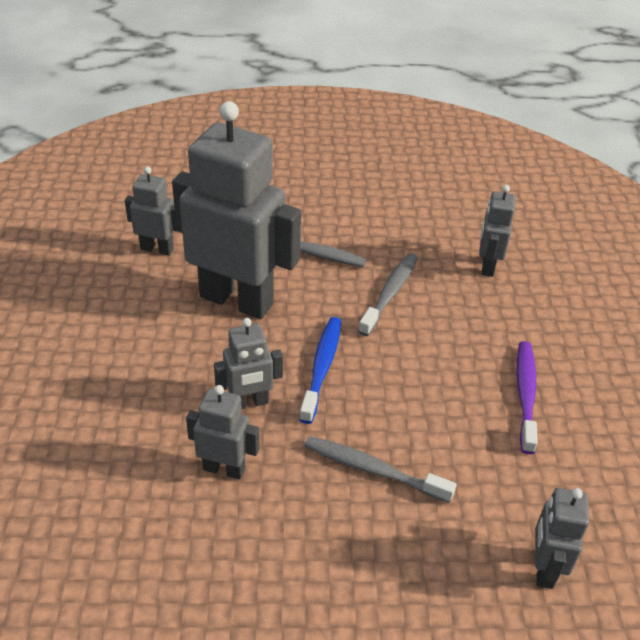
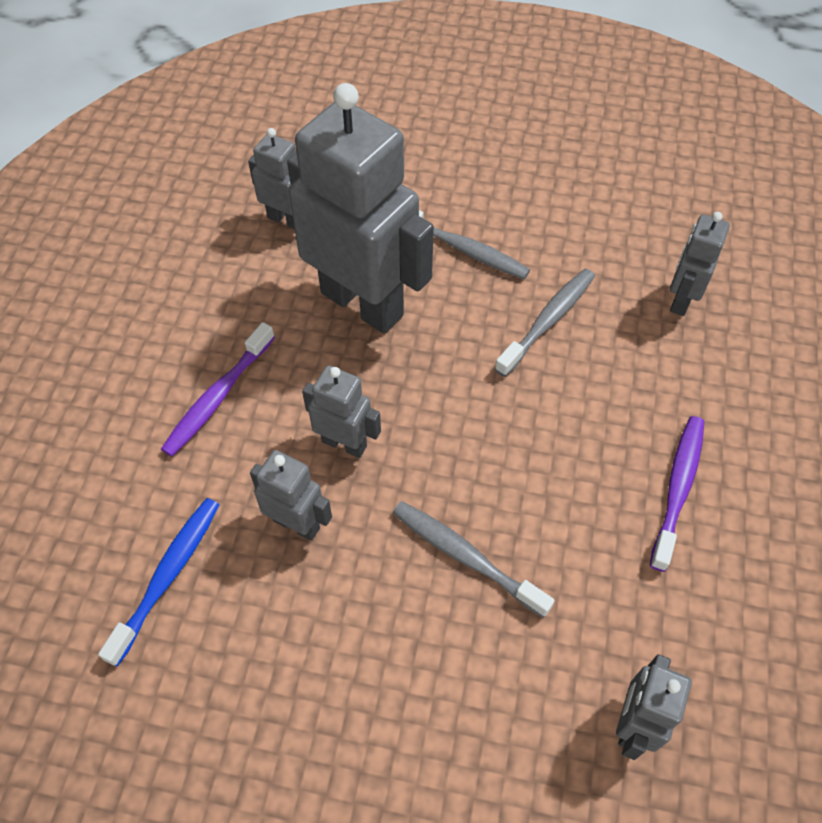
camera: 15 degrees right, 15 degrees up
grey robot [214,318,283,409] -> grey robot turned 150 degrees counterclockwise [302,365,381,458]
blue toothbrush [299,317,341,424] -> blue toothbrush moved to [98,498,219,667]
none -> purple toothbrush [161,322,275,457]

